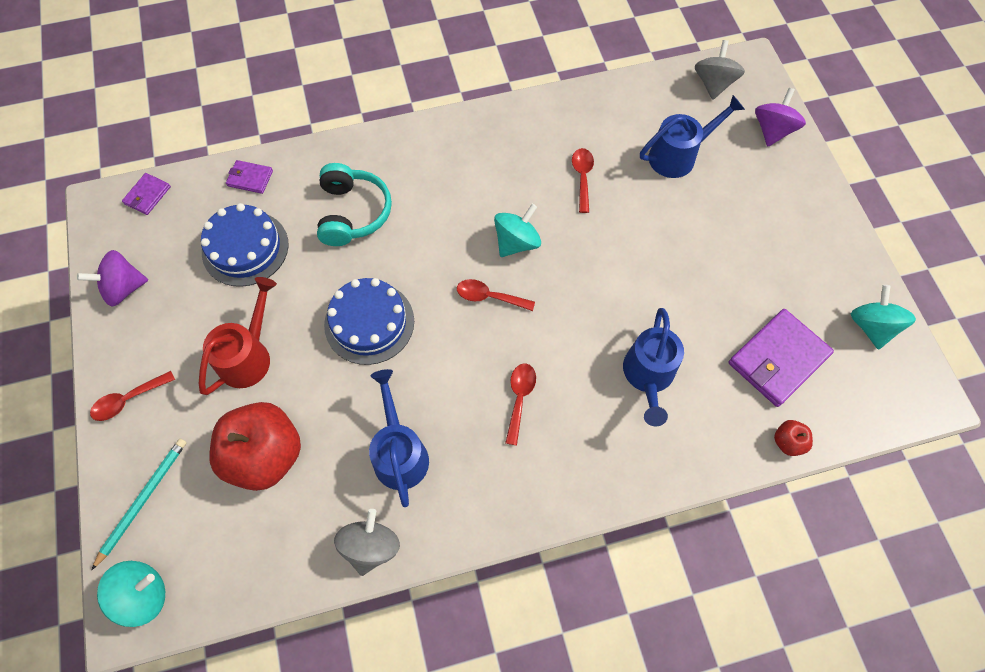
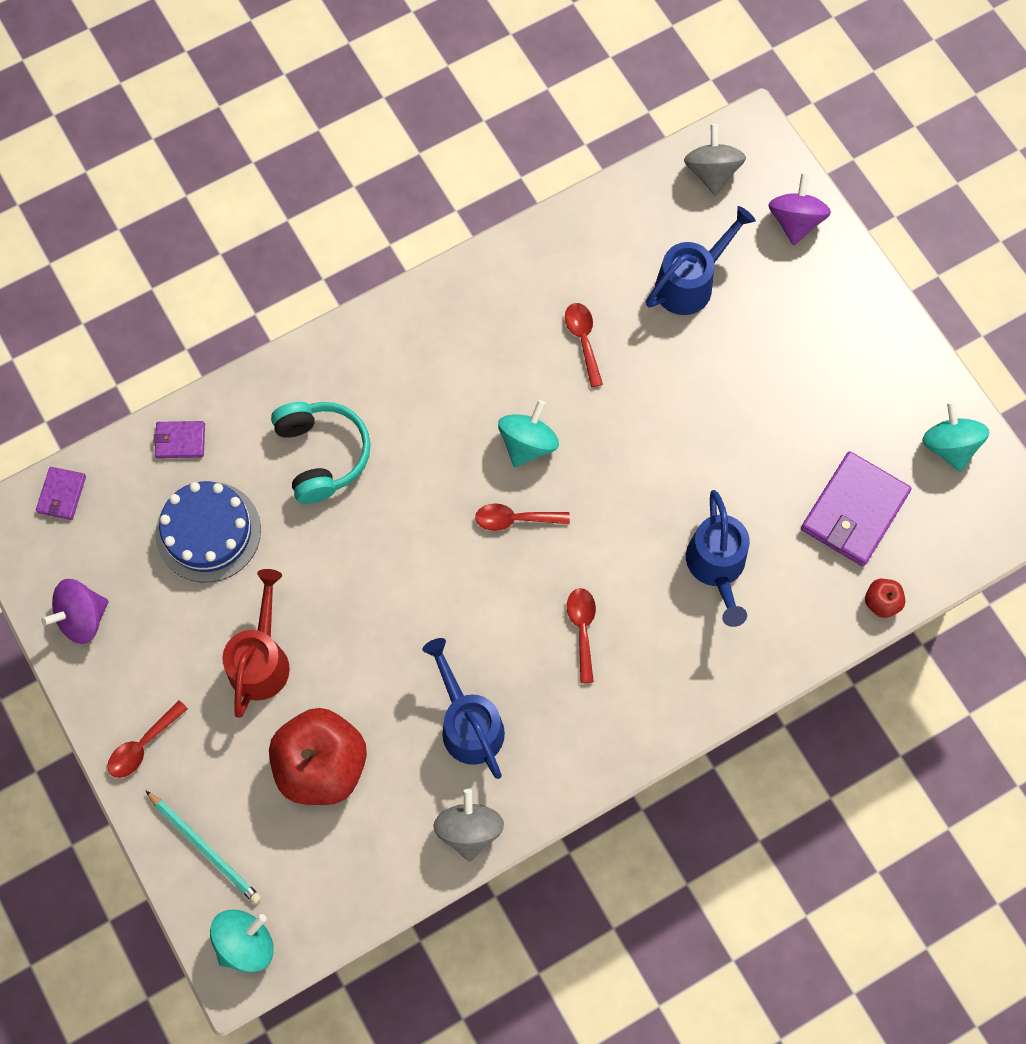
camera: 15 degrees left, 5 degrees up
turquoise pencil [92,439,187,570] -> turquoise pencil turned 120 degrees clockwise [145,790,262,904]
blue cake [324,278,414,365] -> none

